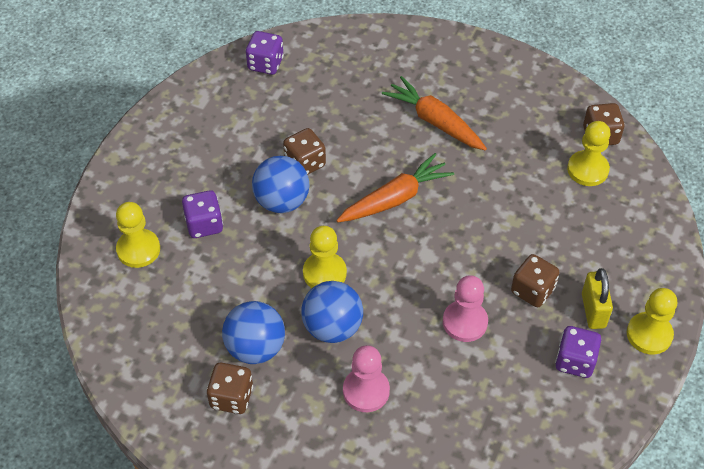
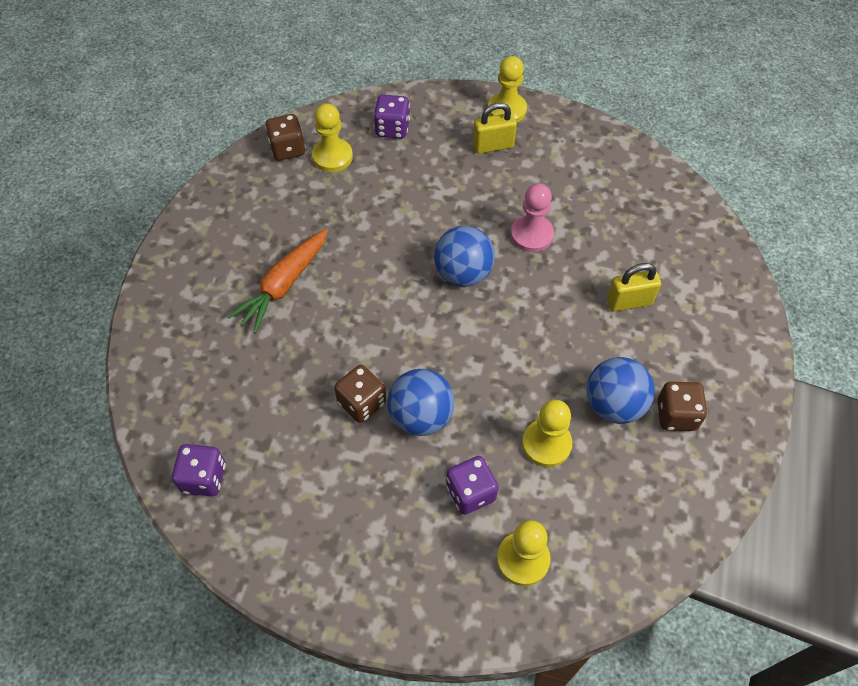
camera: 100 degrees left, 5 degrees up
blue ball [301,281,363,343] -> blue ball moved to [434,226,495,287]
yellow pawn [303,226,347,288] -> yellow pawn moved to [522,400,572,467]
orange carrot [337,153,454,222] -> none
pink pawn [343,345,390,412] -> yellow padlock [607,263,661,312]
brown dice [511,254,560,307] -> none
purple dice [555,326,601,378] -> purple dice moved to [374,95,410,139]

